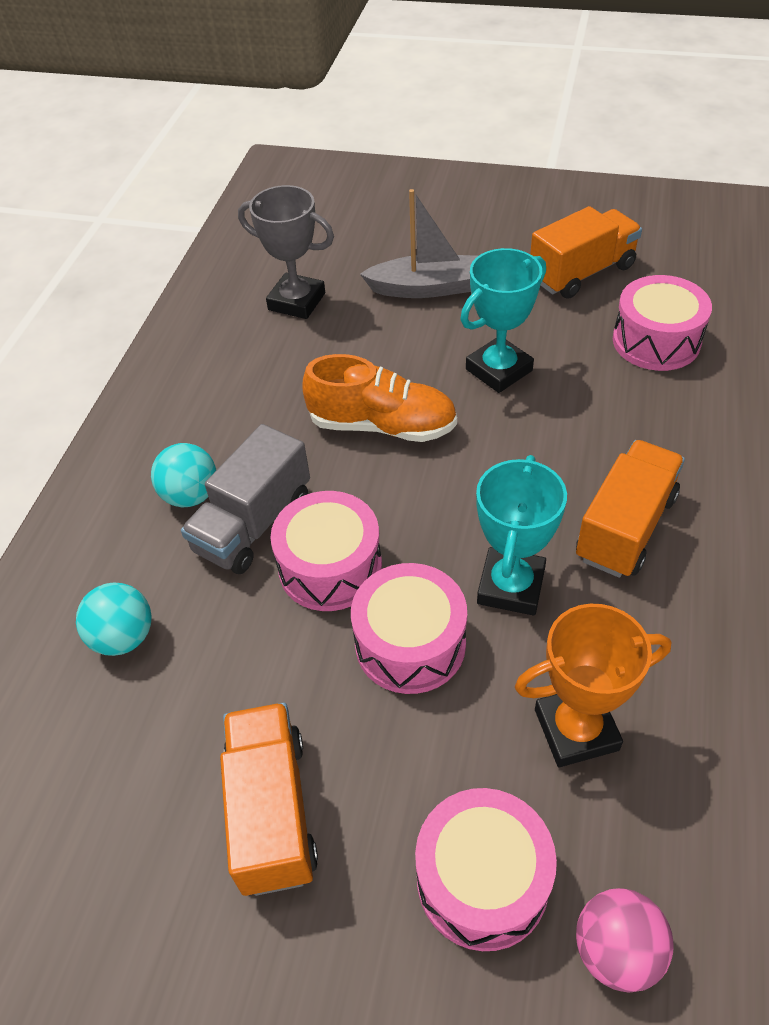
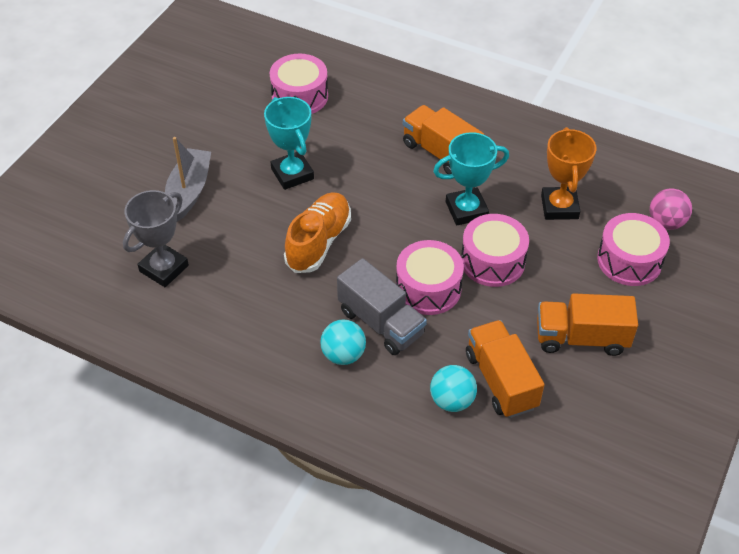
camera: 80 degrees left, 0 degrees up
turquoise trophy [476,455,567,616] -> turquoise trophy turned 45 degrees counterclockwise [433,132,509,225]
orange truck [530,206,642,299] -> orange truck moved to [466,320,544,418]

